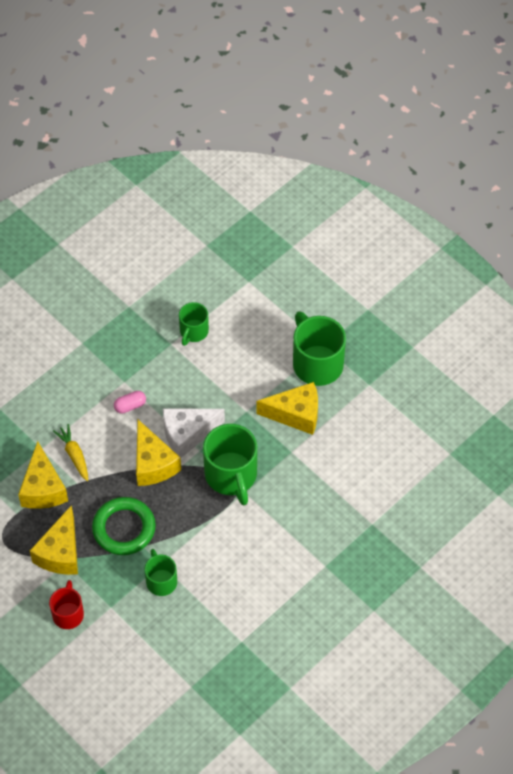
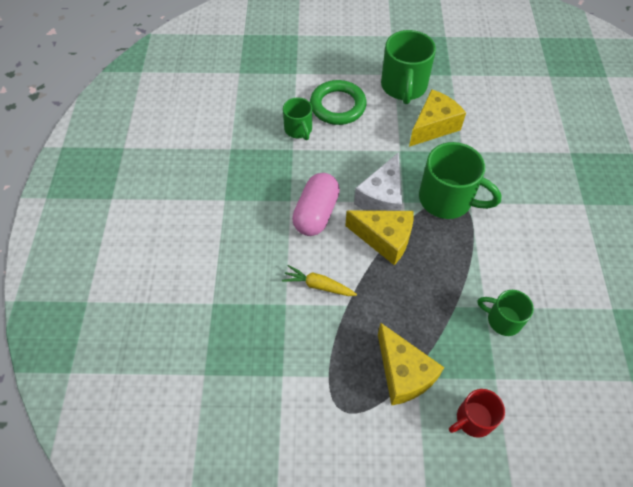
camera: 45 degrees left, 0 degrees up
yellow cheese [18,441,68,509] -> none
red mug [49,580,84,629] -> red mug turned 75 degrees counterclockwise [449,389,505,438]
green ring [92,497,156,555] -> green ring moved to [310,80,367,125]
pink capsule [114,391,146,414] -> pink capsule [292,173,340,236], size x1.98
green mug [293,311,346,386] -> green mug turned 105 degrees counterclockwise [381,30,436,104]

